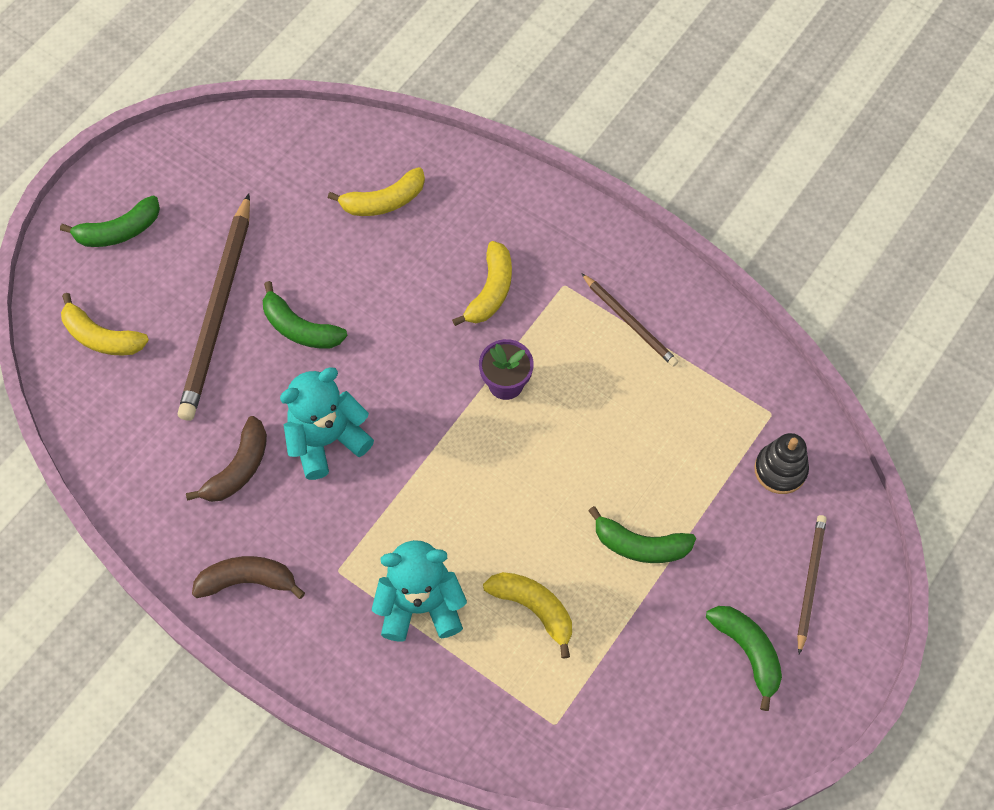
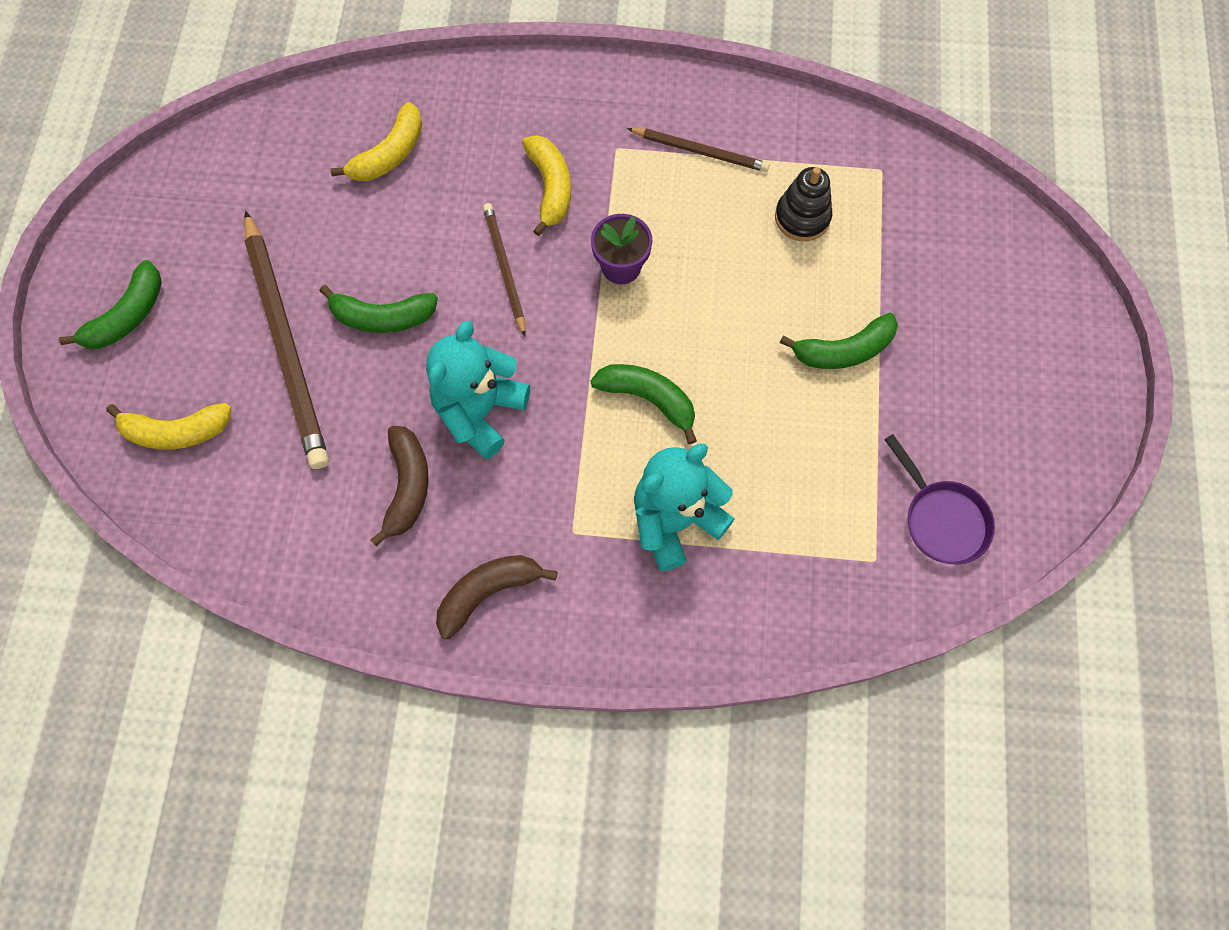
camera: 30 degrees left, 5 degrees up
yellow banana [483,572,572,659] -> none
green banana [706,606,782,711] -> green banana moved to [590,364,697,444]
black stacking toy [754,433,809,494] -> black stacking toy moved to [775,167,832,241]
brown pencil [797,515,827,655] -> brown pencil moved to [483,203,526,337]
none -> purple pan [884,434,995,565]

